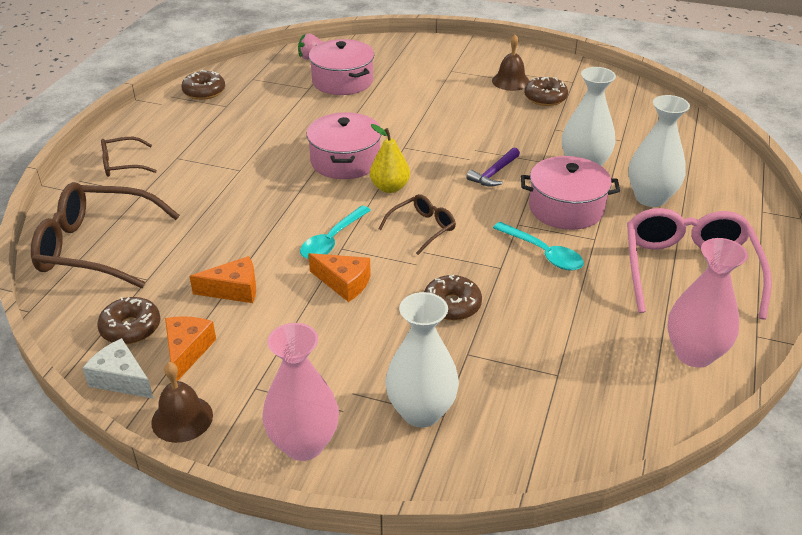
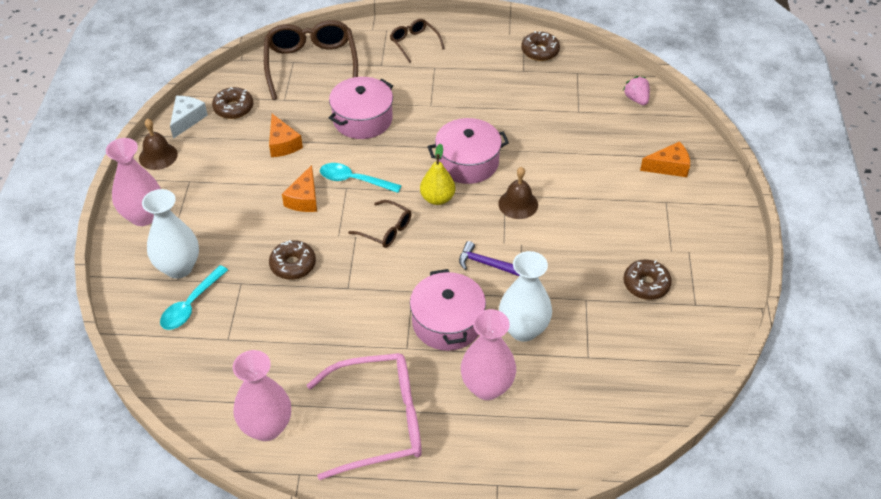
camera: 75 degrees right, 10 degrees up
orange cheese [165,316,216,381] -> orange cheese moved to [640,141,690,177]
pink pot [309,39,374,95] -> pink pot moved to [329,77,393,139]
brown bell [492,35,530,91] -> brown bell moved to [498,167,538,219]
turquoise spoon [493,222,584,271] -> turquoise spoon moved to [160,265,228,330]
white vase [628,95,690,207] -> pink vase [461,309,516,400]

